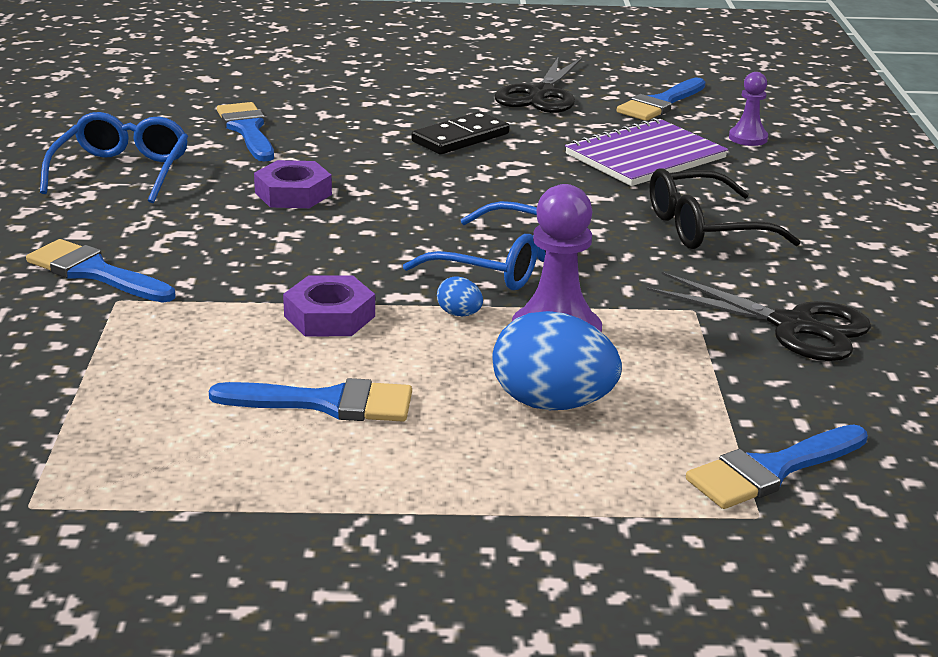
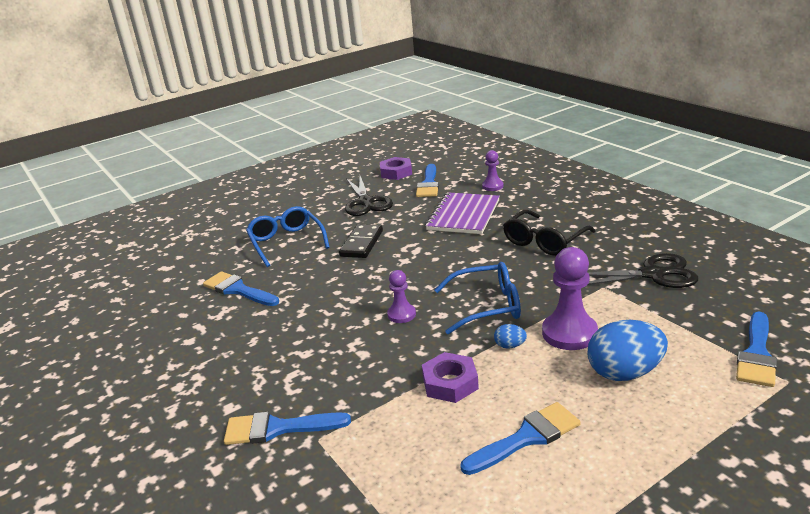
camera: 30 degrees left, 0 degrees up
blue glasses [40,112,188,203] -> blue glasses moved to [246,206,330,267]
purple nut [254,160,332,208] -> purple nut moved to [380,157,412,180]
none -> purple pawn [387,270,416,323]

